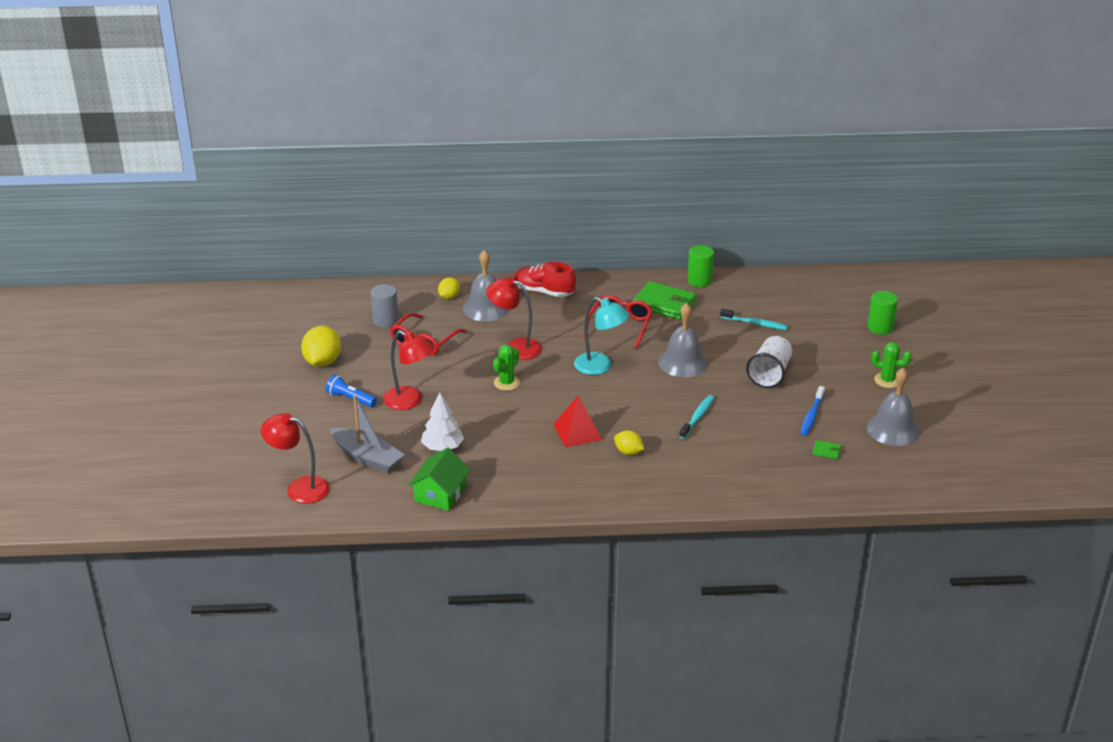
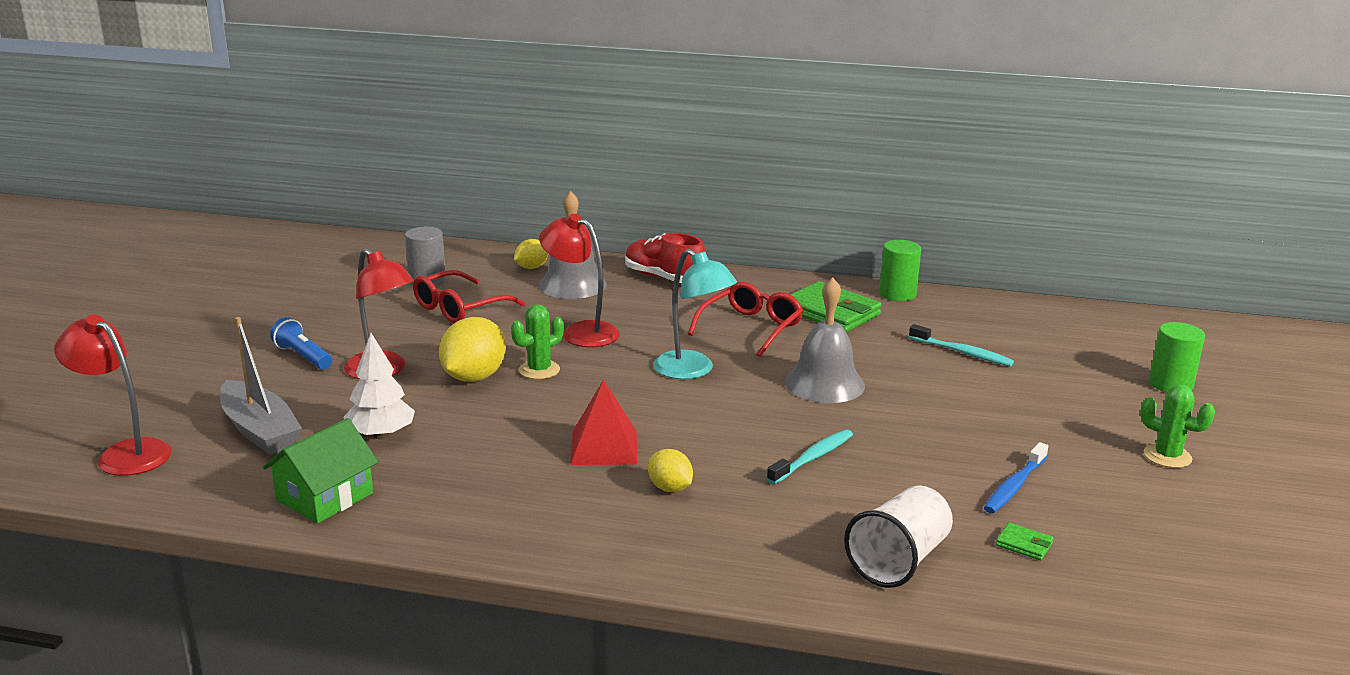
camera: 15 degrees right, 10 degrees down
yellow lemon [301,325,341,367] -> yellow lemon moved to [439,317,506,382]
white cup [746,336,792,388] -> white cup moved to [844,485,953,588]
grey bell [867,368,920,446] -> none

